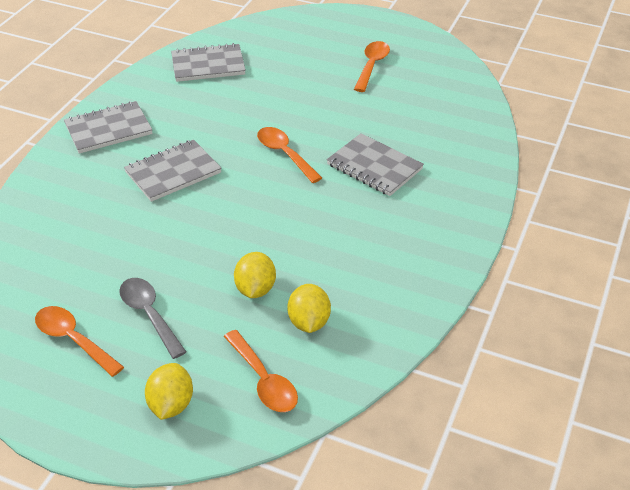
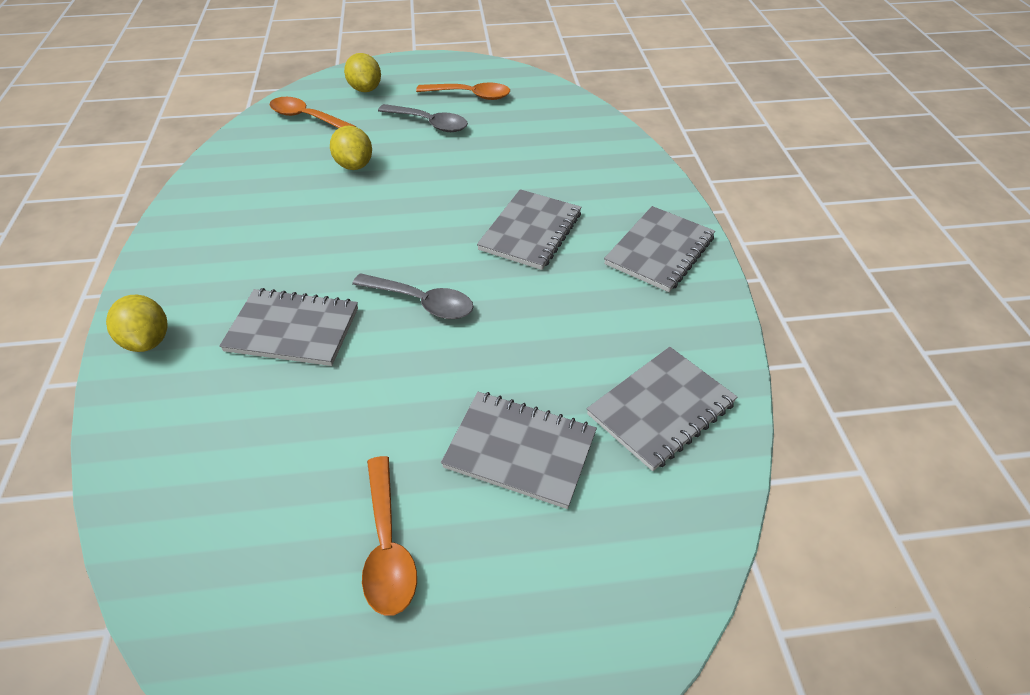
camera: 150 degrees right, 5 degrees up
orange spoon [257,127,322,183] -> grey spoon [352,273,474,319]
yellow lemon [287,284,331,333] -> yellow lemon moved to [106,295,168,352]
none -> grey notebook [441,392,597,509]

